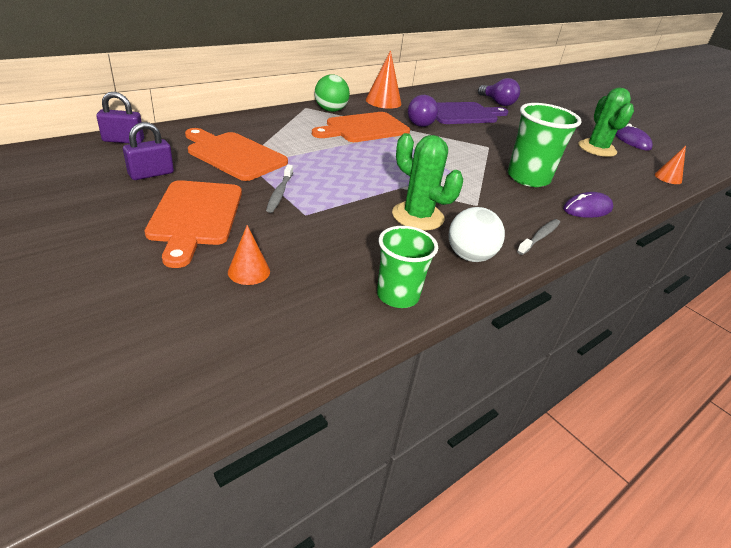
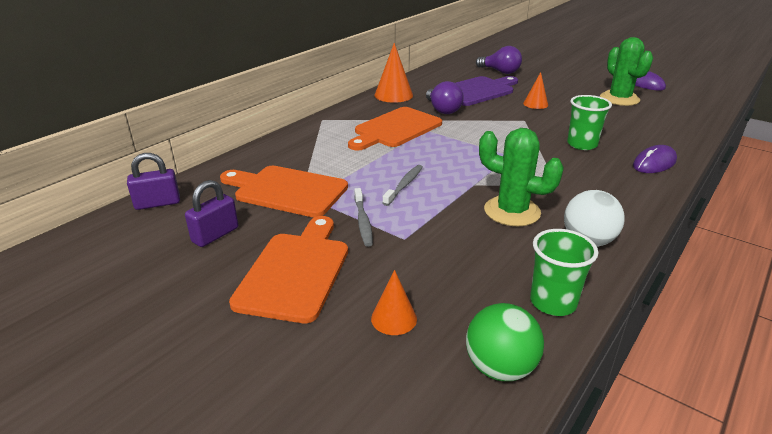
camera: 10 degrees left, 5 degrees down
orange cutting board [144,180,242,268] -> orange cutting board turned 150 degrees counterclockwise [229,216,348,323]
green ball [315,74,350,112] -> green ball moved to [466,303,544,381]
green cup [508,103,582,187] -> green cup [567,95,612,150], size x0.66
grey toothbrush [517,219,560,255] -> grey toothbrush moved to [383,165,423,206]
orange cone [655,146,686,184] -> orange cone moved to [523,72,548,109]

